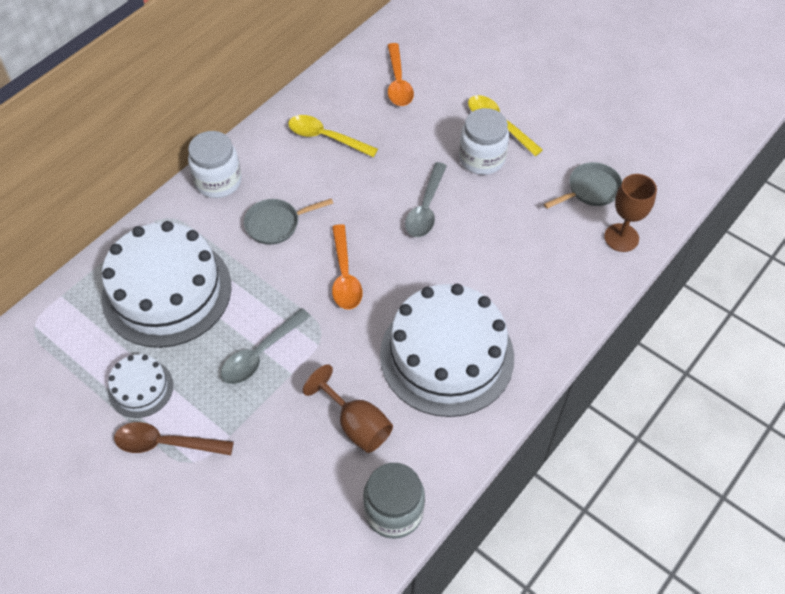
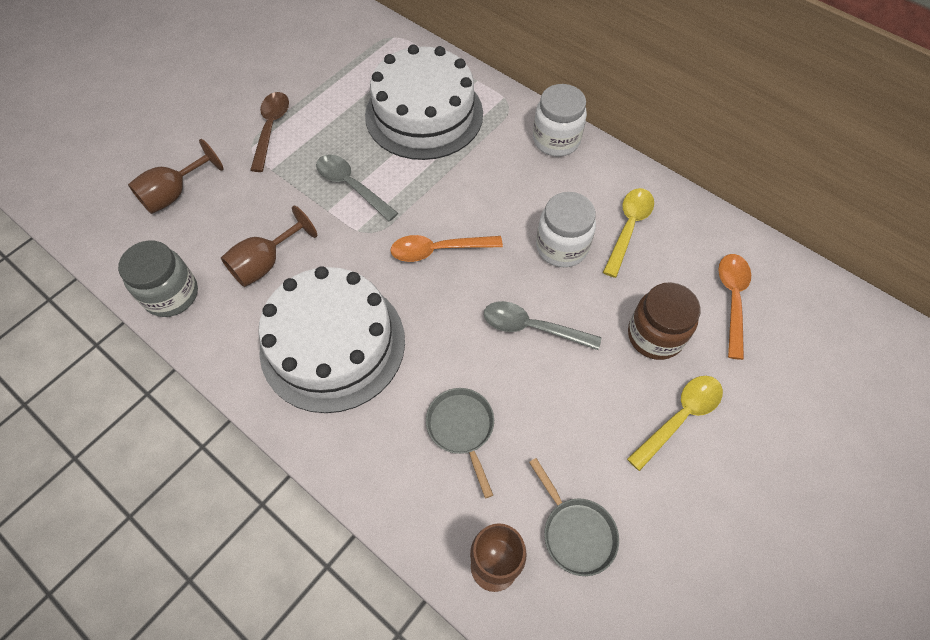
camera: 90 degrees right, 5 degrees up
white cake [108,354,173,418] -> none
grey pan [244,198,333,245] -> grey pan moved to [426,388,494,498]
orange spoon [388,43,414,106] -> orange spoon turned 105 degrees clockwise [718,254,751,360]
white jar [459,108,509,175] -> white jar moved to [536,192,596,267]
none -> brown goblet [128,139,224,214]
none -> brown jar [628,282,701,360]

